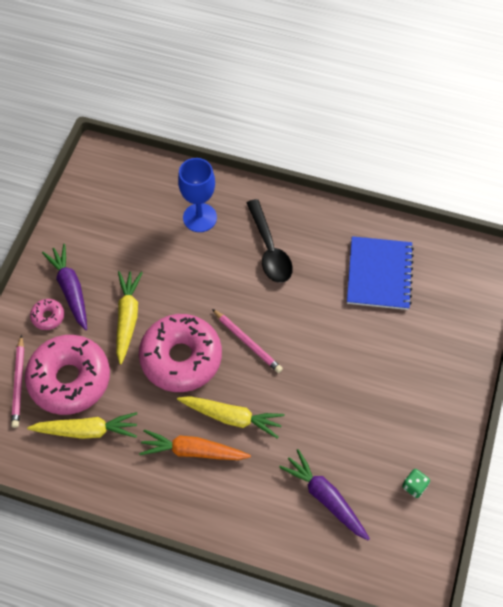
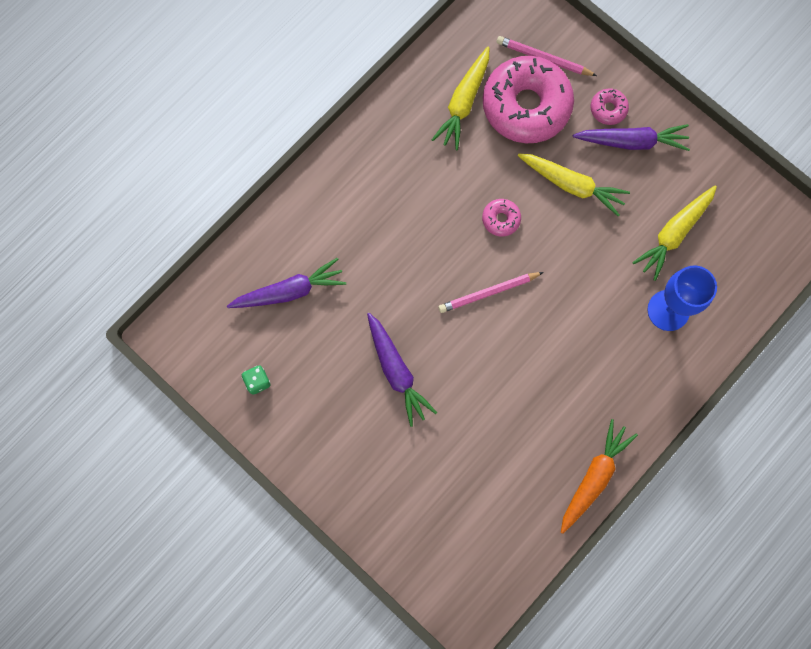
camera: 115 degrees right, 15 degrees up
pink donut [139,314,222,392] -> pink donut [482,199,521,237], size x0.42
orange carrot [139,429,251,460] -> orange carrot moved to [561,419,638,534]
yellow carrot [177,396,285,439] -> yellow carrot moved to [632,185,717,281]
black spoon [247,199,293,283] -> none
blue notebook [347,236,414,310] -> none
none -> purple carrot [367,313,437,427]

